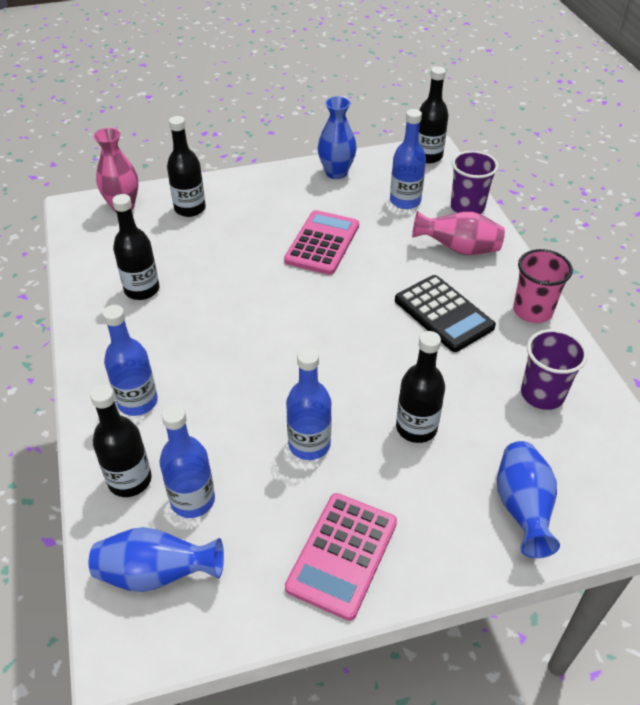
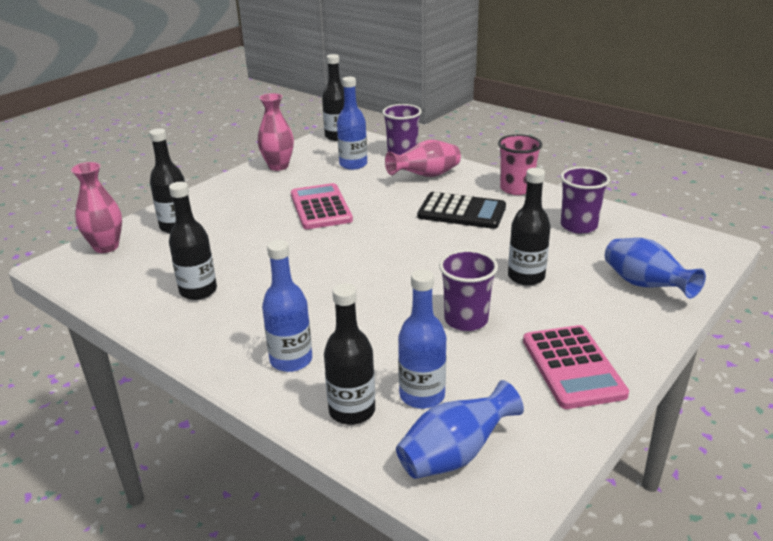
camera: 35 degrees left, 15 degrees down
blue bottle [286,348,332,460] -> purple cup [439,250,498,331]
blue vase [318,96,357,179] -> pink vase [257,93,294,171]

